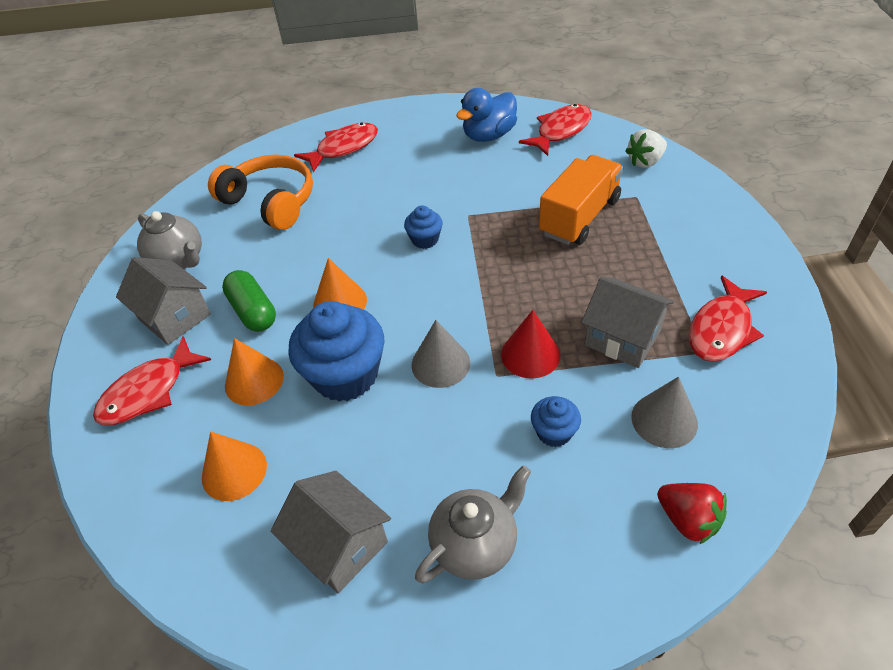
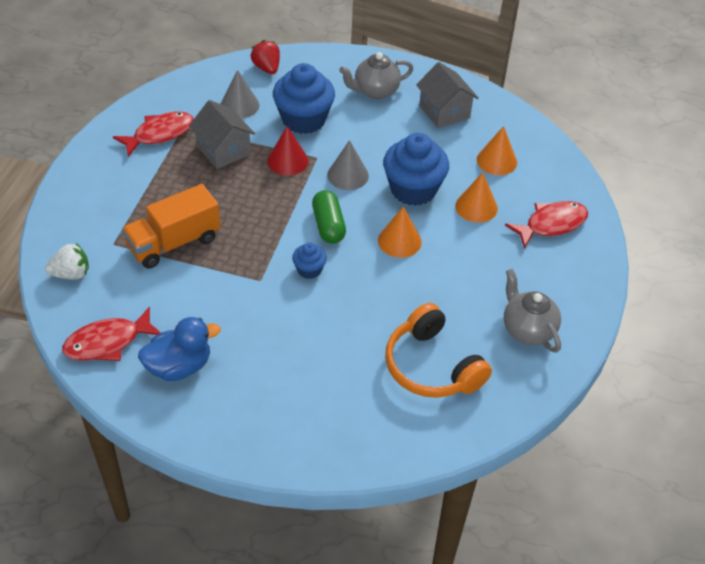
camera: 165 degrees left, 0 degrees up
grey house [116,257,211,345] -> none
green capsule [222,270,276,332] -> green capsule moved to [312,190,346,244]
red fish [294,123,378,172] -> none
blue cupcake [531,396,581,447] -> blue cupcake [273,63,335,134], size x2.05

